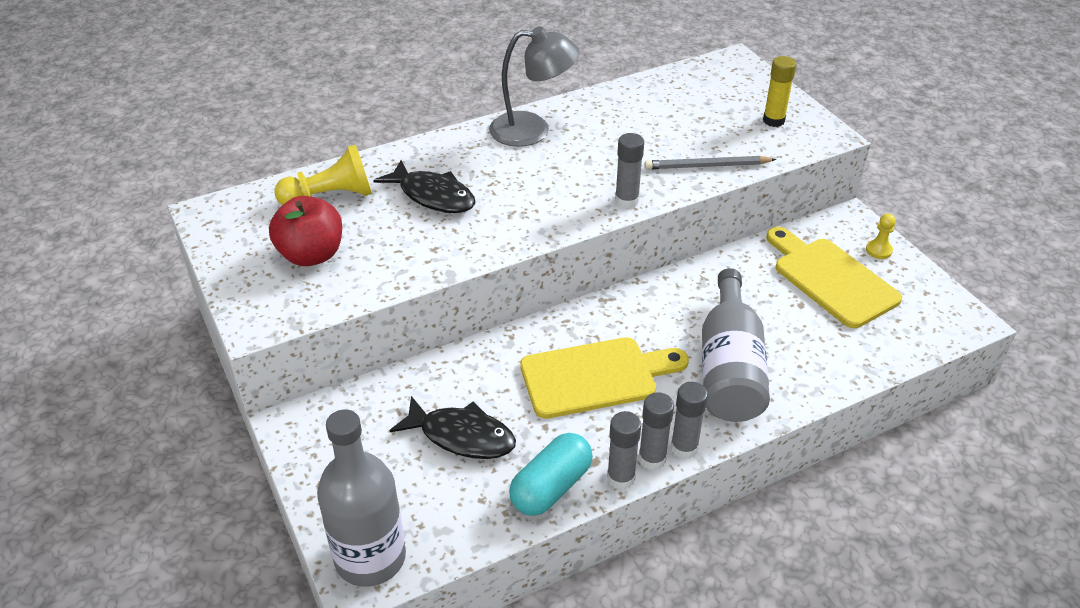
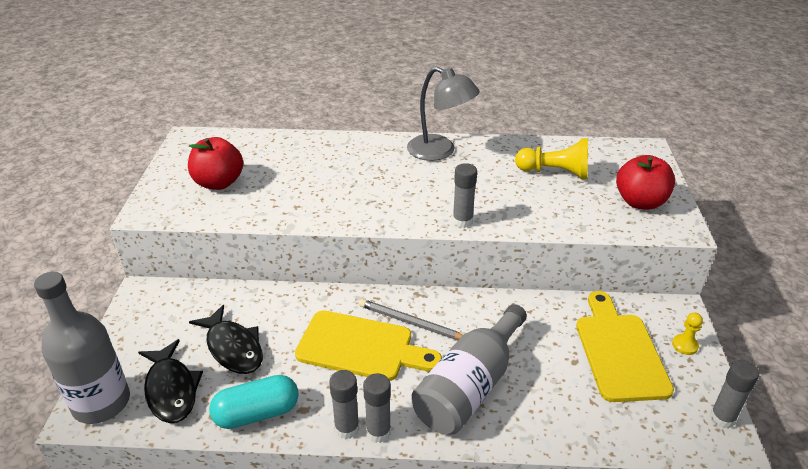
camera: 30 degrees right, 5 degrees down
yellow pawn [274,144,372,205] -> yellow pawn moved to [515,138,588,179]
black fish [373,160,475,213] -> black fish moved to [138,339,203,423]
grey glue stick [607,411,641,490] -> grey glue stick moved to [710,360,759,429]
grey pencil [644,156,777,170] -> grey pencil moved to [359,299,463,340]
yellow glue stick [763,56,797,127] -> red apple [616,155,675,210]

